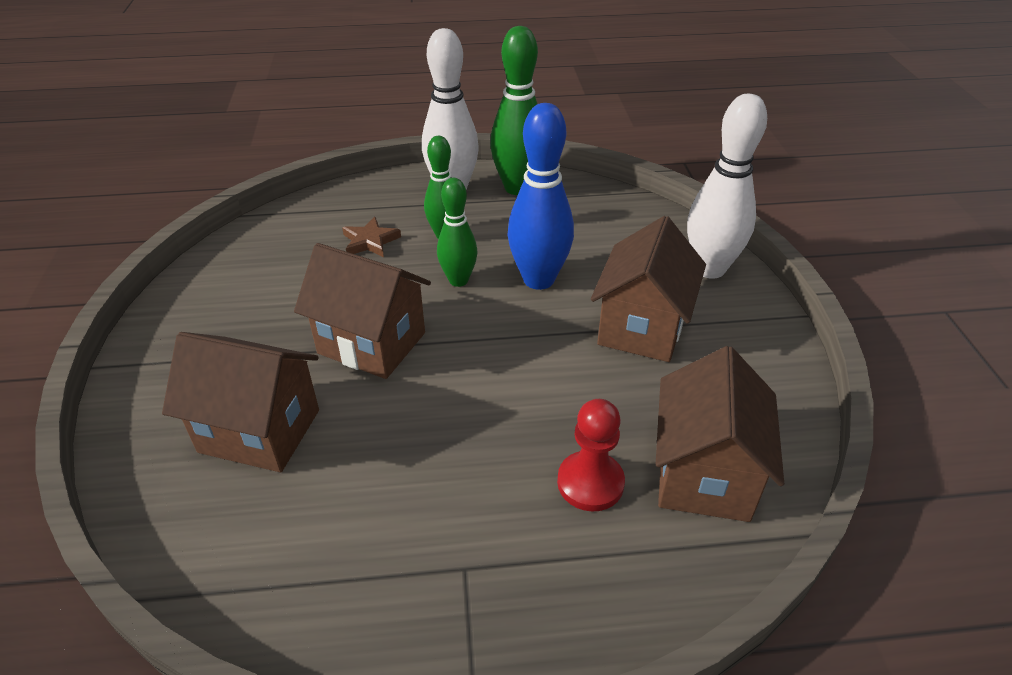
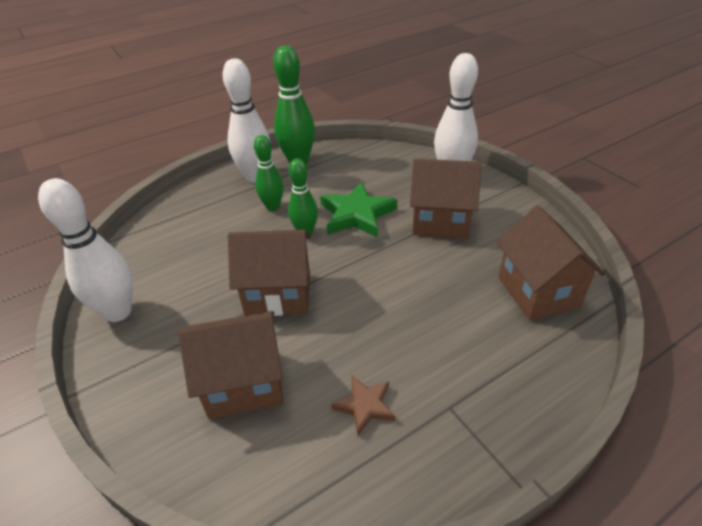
camera: 25 degrees left, 0 degrees up
brown star [342,217,401,257] -> brown star moved to [331,376,395,436]
blue bowling pin [507,103,574,290] -> green star [320,181,397,238]
red pawn [557,399,625,511] -> none
brown house [591,216,706,362] -> brown house turned 75 degrees counterclockwise [410,159,481,239]
none -> white bowling pin [38,178,132,322]

